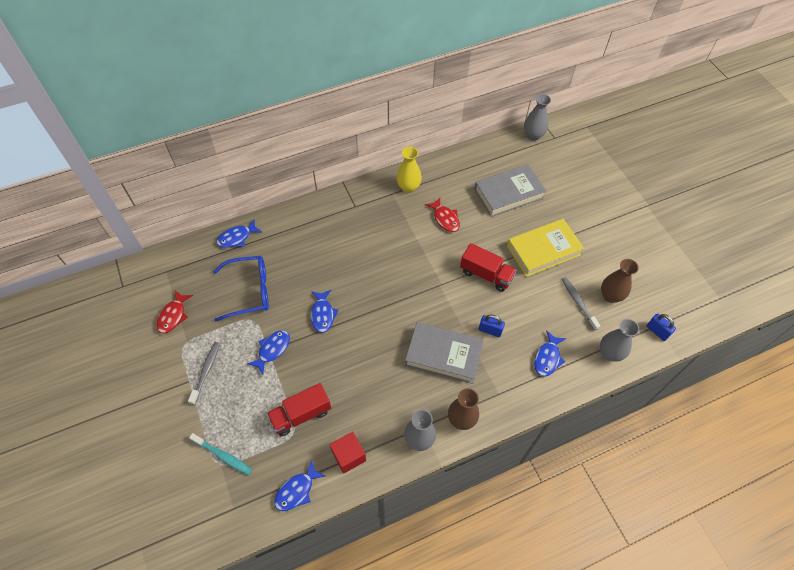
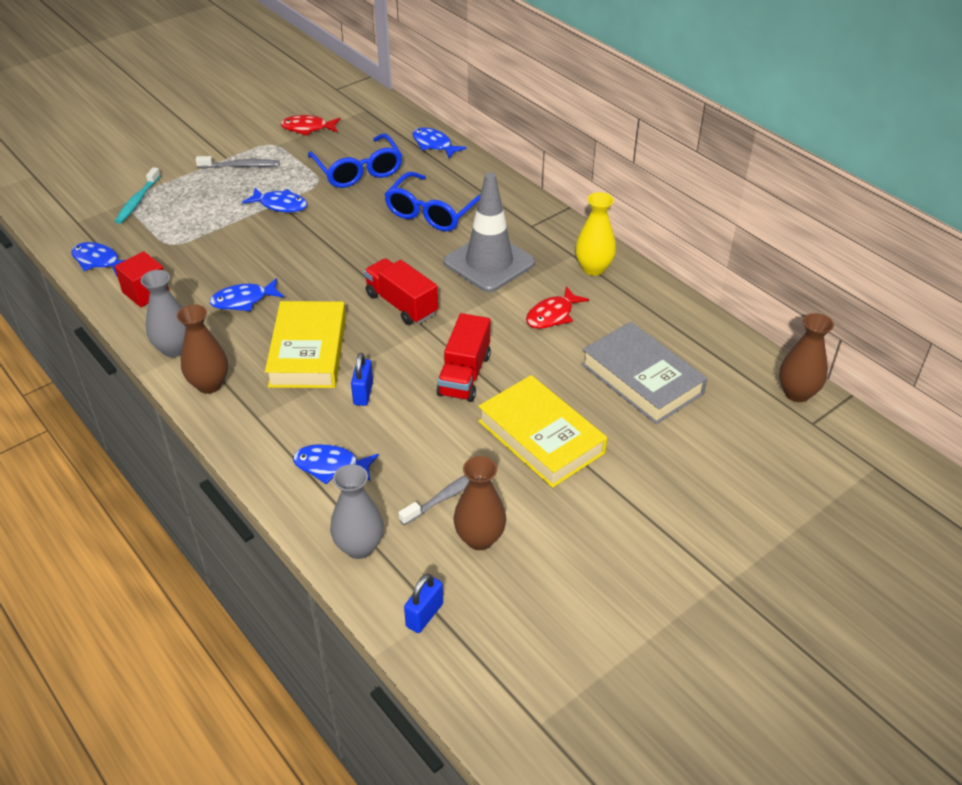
camera: 75 degrees right, 15 degrees down
red truck [267,383,331,436] -> red truck moved to [364,258,438,325]
blue fish [311,290,339,333] -> blue fish moved to [210,278,284,311]
grey book [405,322,484,384] -> yellow book [265,301,346,388]
grey vase [524,94,551,141] -> brown vase [779,313,834,402]
none -> blue glasses [384,171,481,231]
none -> grey traffic cone [444,172,535,292]

